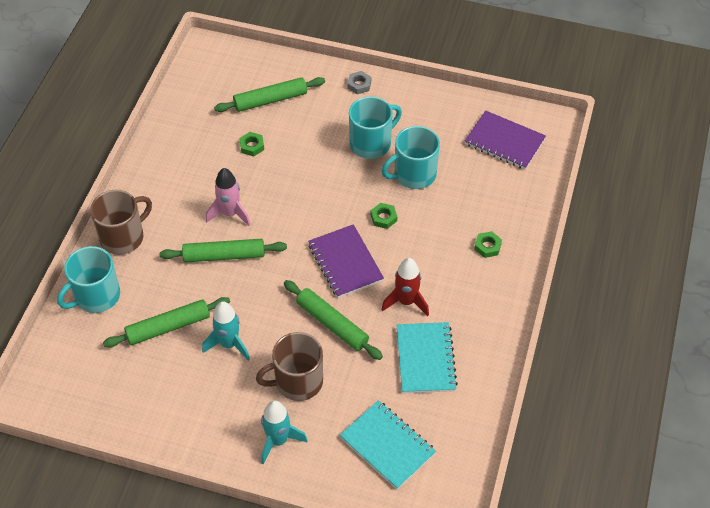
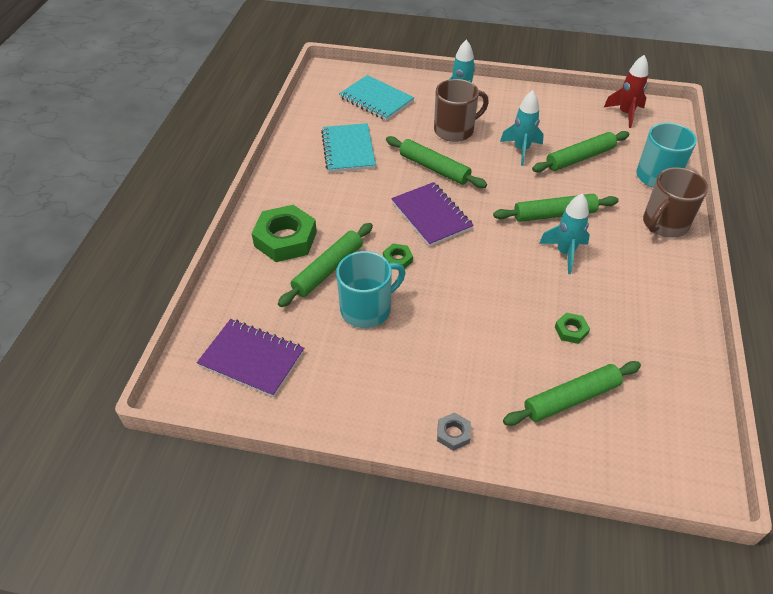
camera: 175 degrees right, 5 degrees down
pink rocket [206,168,251,227] -> turquoise rocket [539,193,590,274]
turquoise mug [349,96,402,159] -> none
red rocket [381,258,429,316] -> red rocket moved to [604,55,648,128]
green nut [474,231,502,258] -> green nut [251,205,317,262], size x2.16
none -> green rolling pin [278,223,373,307]

